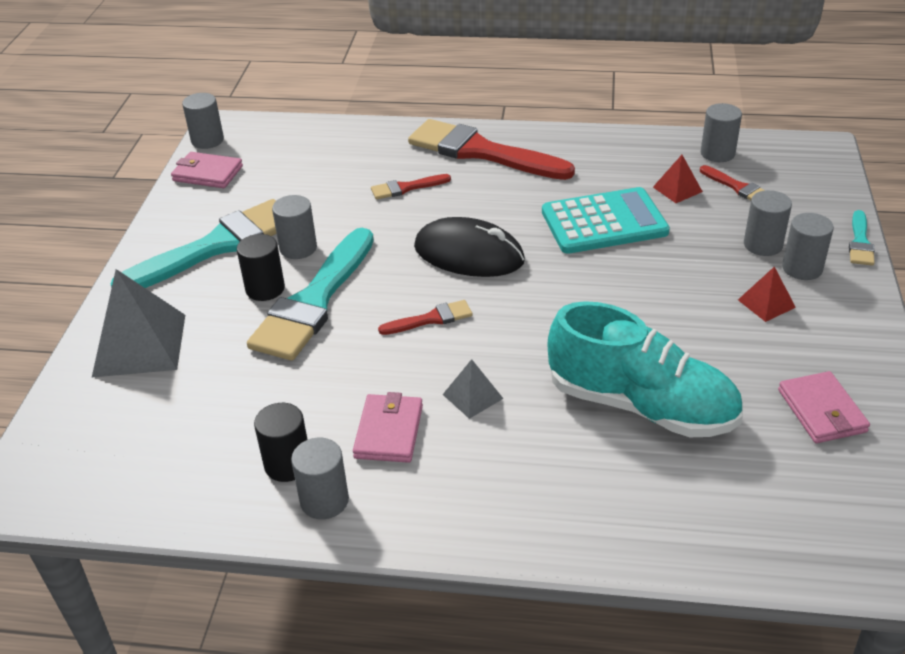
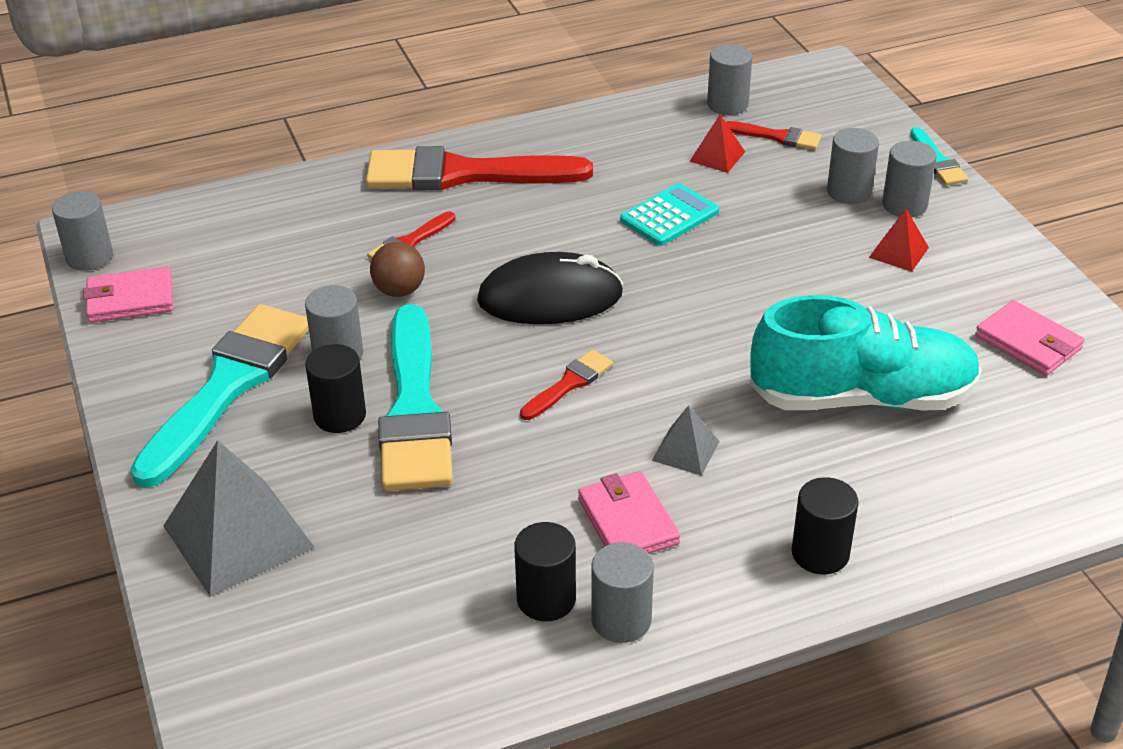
camera: 30 degrees left, 0 degrees up
turquoise calculator [542,187,670,254] -> turquoise calculator [620,183,719,246], size x0.63
none -> brown ball [370,242,425,297]
none -> black cylinder [792,477,859,574]

